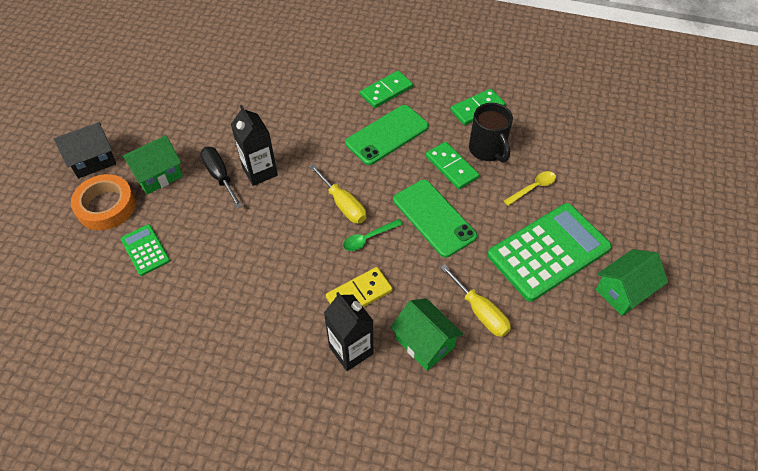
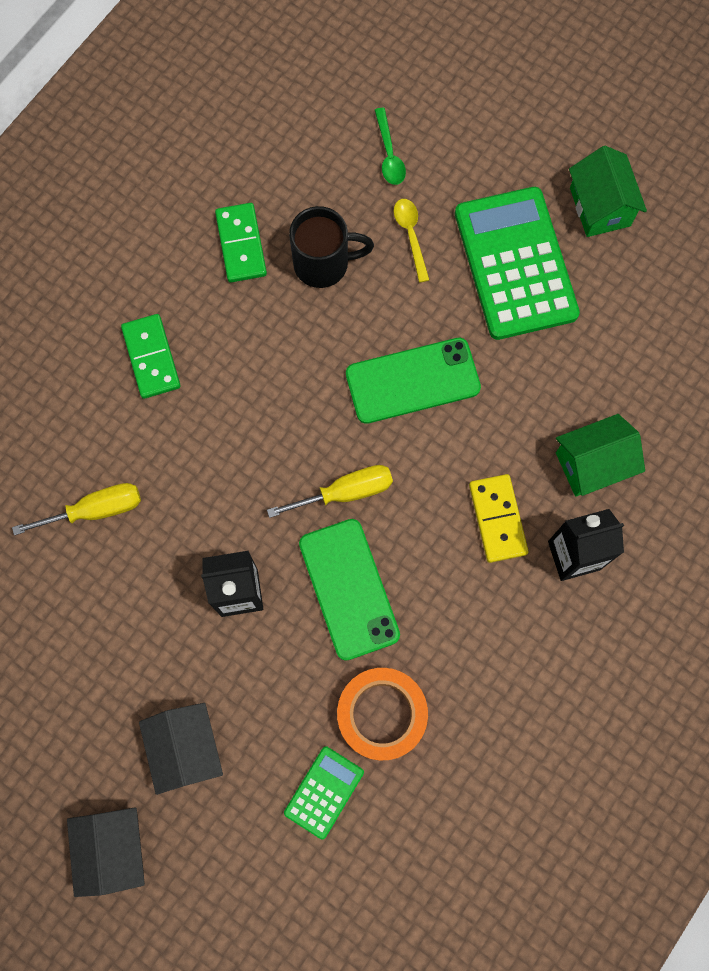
camera: 70 degrees left, 20 degrees up
orange tape [71,174,136,230] -> orange tape moved to [337,668,428,760]
green house [121,135,183,195] -> black house [139,703,223,795]
green calculator [121,224,170,276] -> green calculator turned 135 degrees clockwise [284,746,364,839]
black screwdriver [200,147,242,209] -> none
green spoon [343,219,403,251] -> green spoon moved to [375,108,406,185]
green phone [345,105,429,165] -> green phone moved to [299,519,400,661]
green domino [426,142,479,189] -> none
yellow screwdriver [440,264,511,337] -> yellow screwdriver moved to [12,483,141,535]

